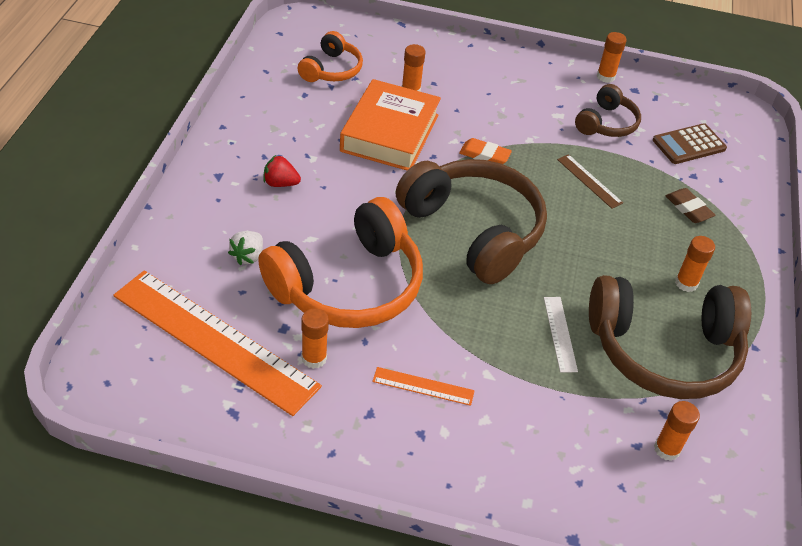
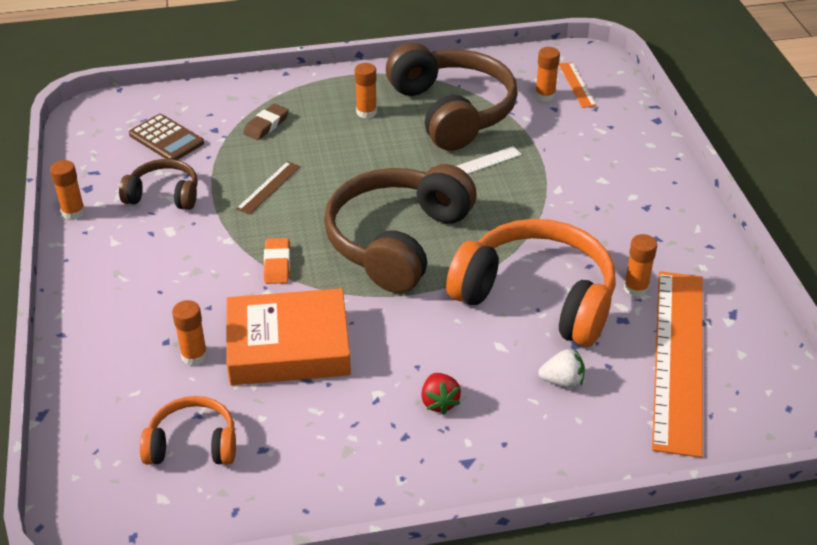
camera: 110 degrees left, 5 degrees down
orange ruler [372,367,475,406] -> orange ruler moved to [559,62,597,108]

